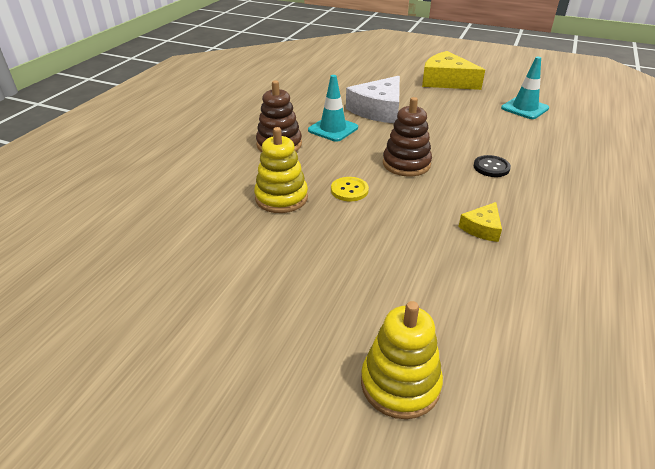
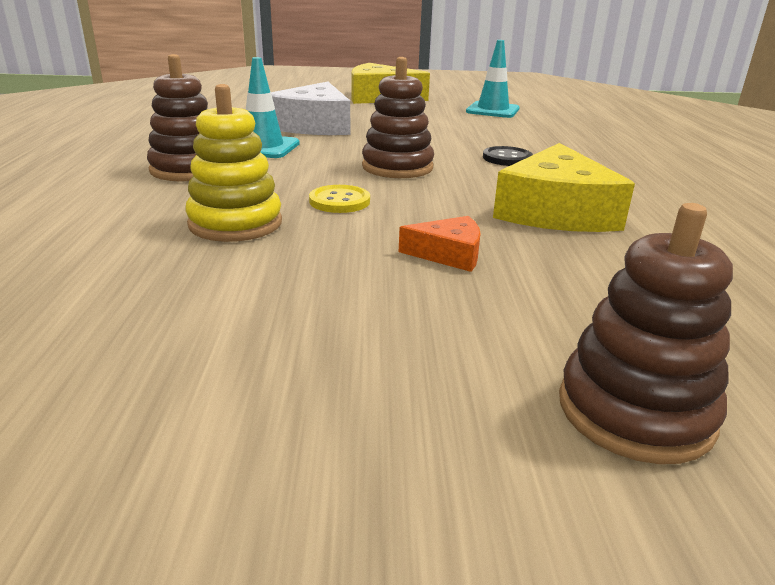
camera: 25 degrees left, 10 degrees down
yellow stacking toy [361,301,443,419] -> brown stacking toy [559,203,733,464]
yellow cheese [458,202,502,242] -> yellow cheese [493,143,635,232], size x1.99
none -> orange cheese [399,216,481,272]

